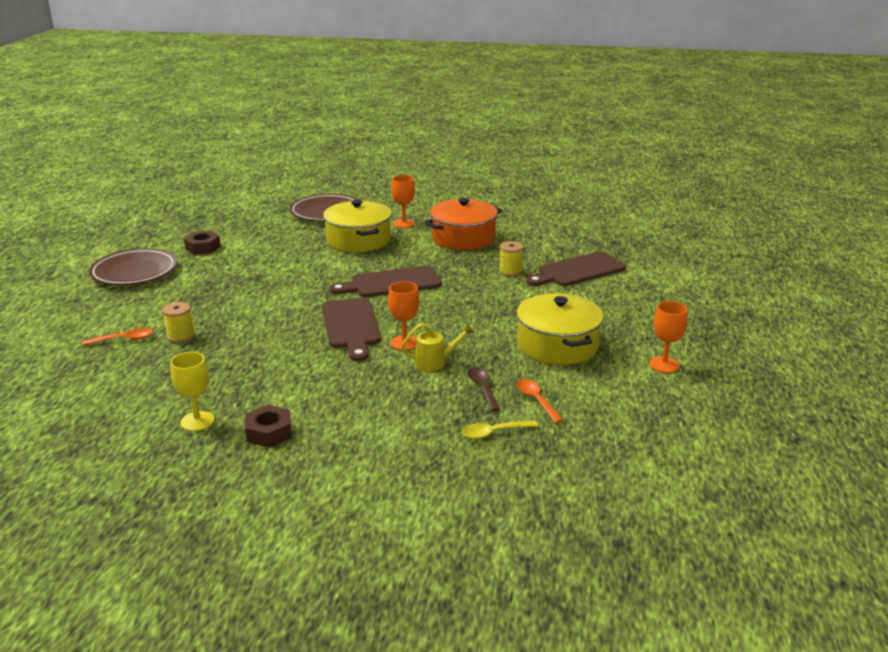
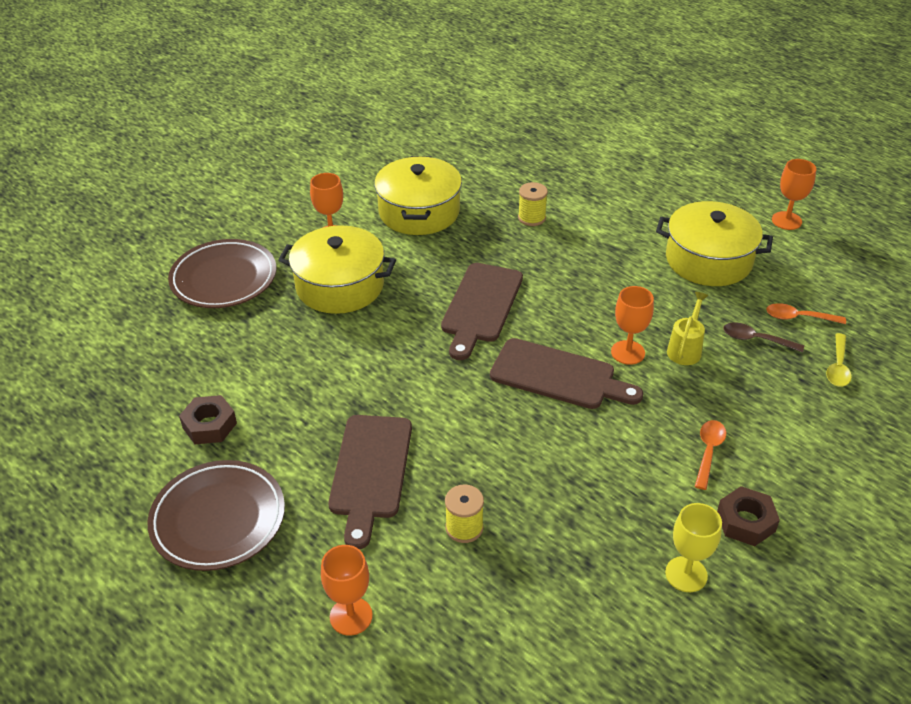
camera: 55 degrees left, 15 degrees up
orange spoon [82,328,153,345] -> orange spoon moved to [694,420,726,490]
orange pot [424,198,502,250] -> yellow pot [374,156,462,235]
brown cutting board [526,251,626,286] -> brown cutting board moved to [328,415,412,549]
none -> orange goblet [321,545,373,636]

